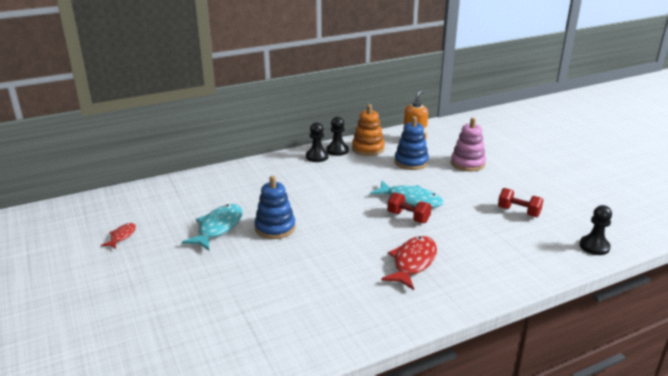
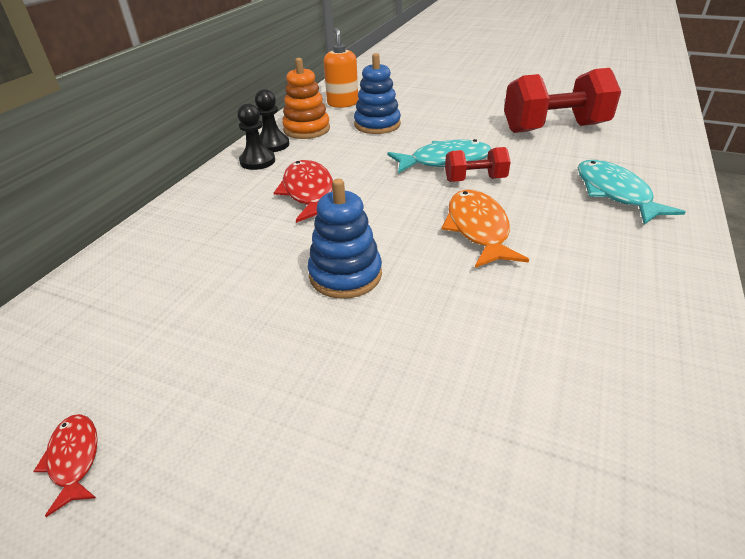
camera: 40 degrees left, 10 degrees up
turquoise fish [182,204,243,250] -> turquoise fish moved to [578,160,686,225]
red fish [381,236,437,290] -> red fish moved to [274,160,333,223]
pink stacking toy [451,118,486,172] -> none
red dumbbell [498,188,543,217] -> red dumbbell [504,68,621,133], size x1.95
black pawn [579,205,612,255] -> none
none -> orange fish [441,189,529,268]

